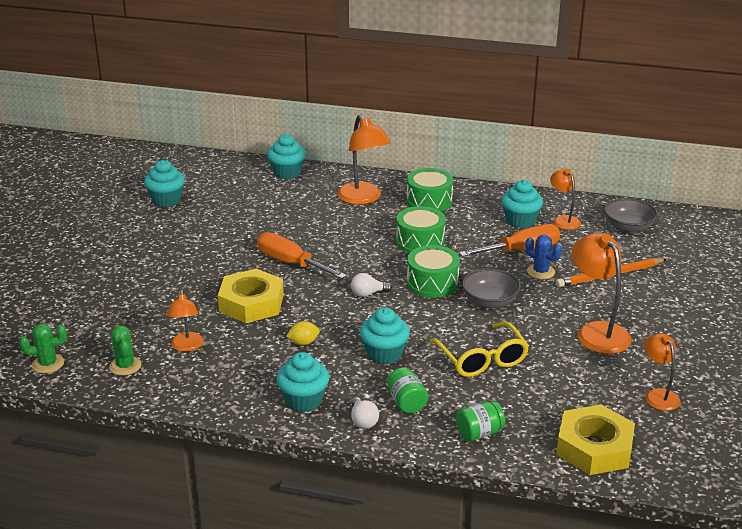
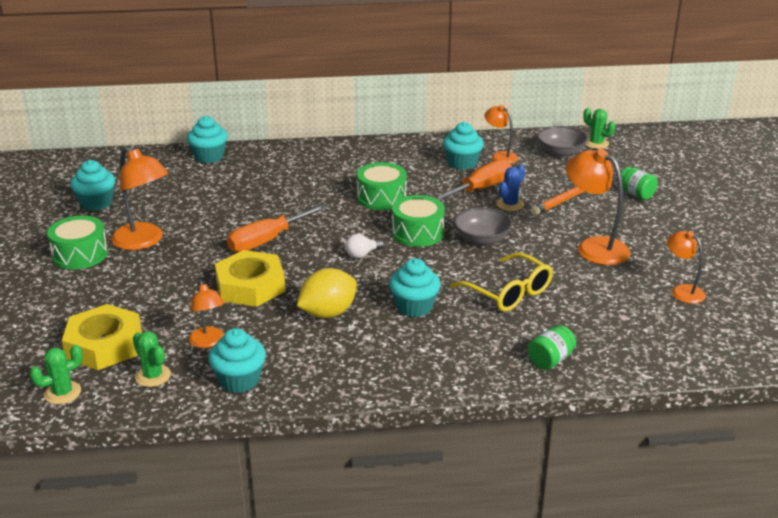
camera: 20 degrees left, 0 degrees up
orange screwdriver [257,232,347,279] -> orange screwdriver turned 60 degrees counterclockwise [227,204,327,252]
turquoise cupcake [276,352,329,412] -> turquoise cupcake moved to [208,328,266,393]
yellow lemon [286,321,320,345] -> yellow lemon [297,268,357,318], size x1.93
orange lamp [337,115,391,205] -> orange lamp moved to [111,146,168,250]
white light bulb [351,397,379,429] -> none
green jar [387,368,428,413] -> green jar moved to [621,167,658,200]
green drum [407,168,453,211] -> green drum moved to [47,215,108,270]
blue cactus [525,235,562,279] -> blue cactus turned 75 degrees counterclockwise [497,164,525,211]
yellow nut [556,405,635,475] -> yellow nut moved to [62,304,142,370]
none -> green cactus [583,108,616,149]

